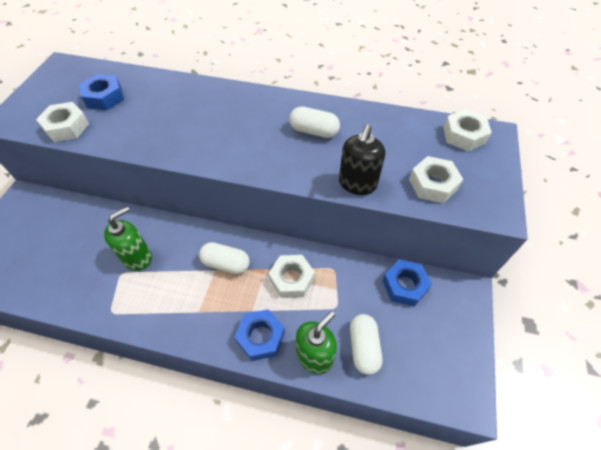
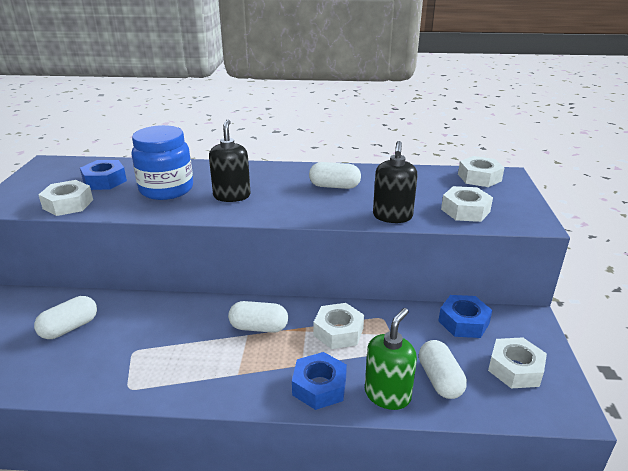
camera: 10 degrees left, 25 degrees down
green soap dispenser [104,207,152,271] -> none
none -> white capsule [34,296,97,339]
none -> blue jar [131,125,193,200]
none -> black soap dispenser [209,120,251,202]
none -> white nut [488,337,547,388]

